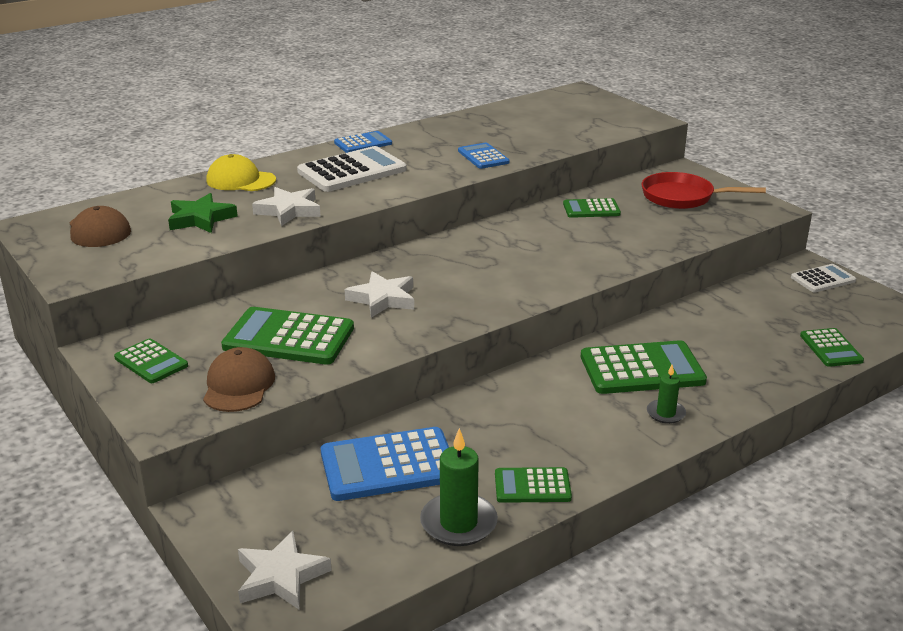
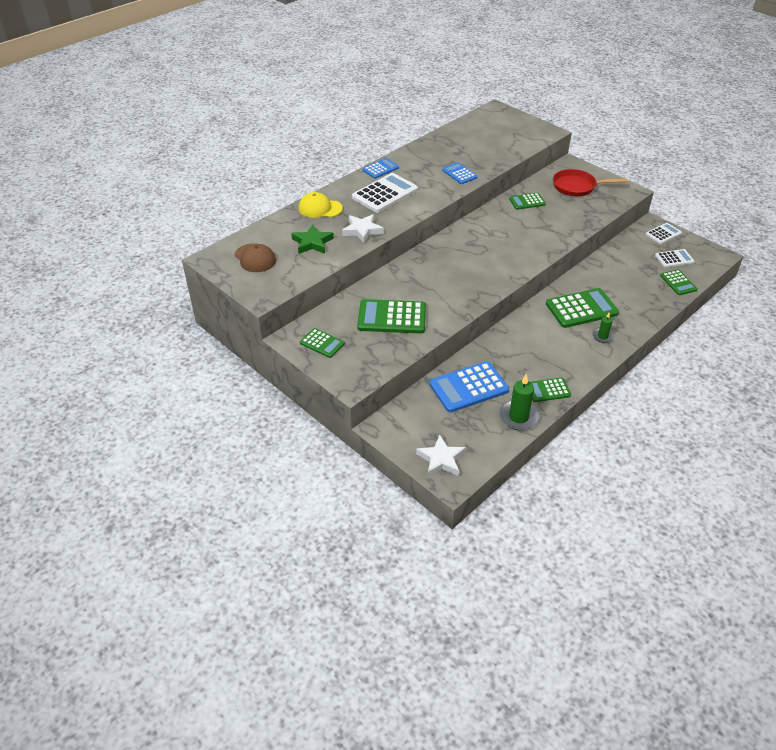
camera: 10 degrees left, 15 degrees up
brown cap [203,347,275,412] -> none
white star [344,271,414,318] -> none
none -> white calculator [655,249,694,268]

